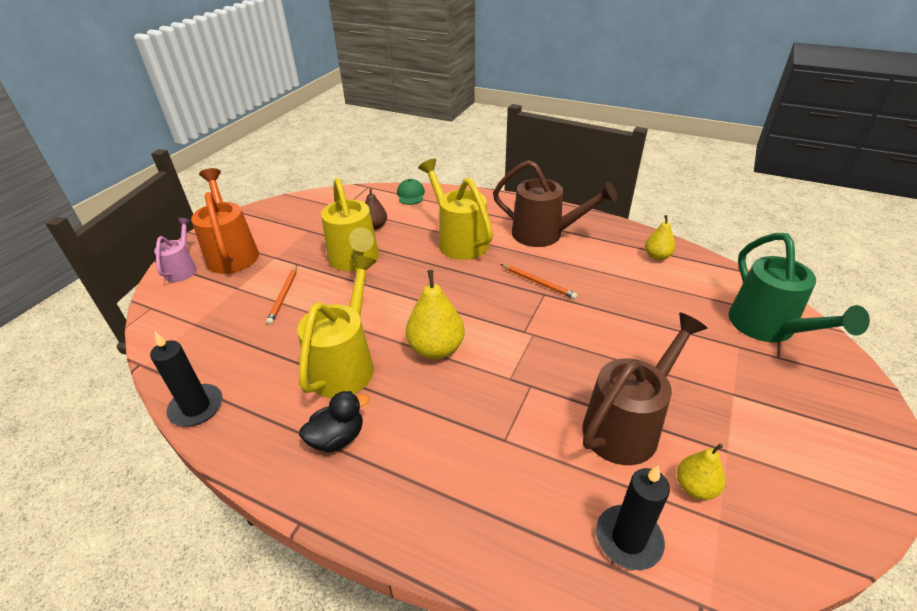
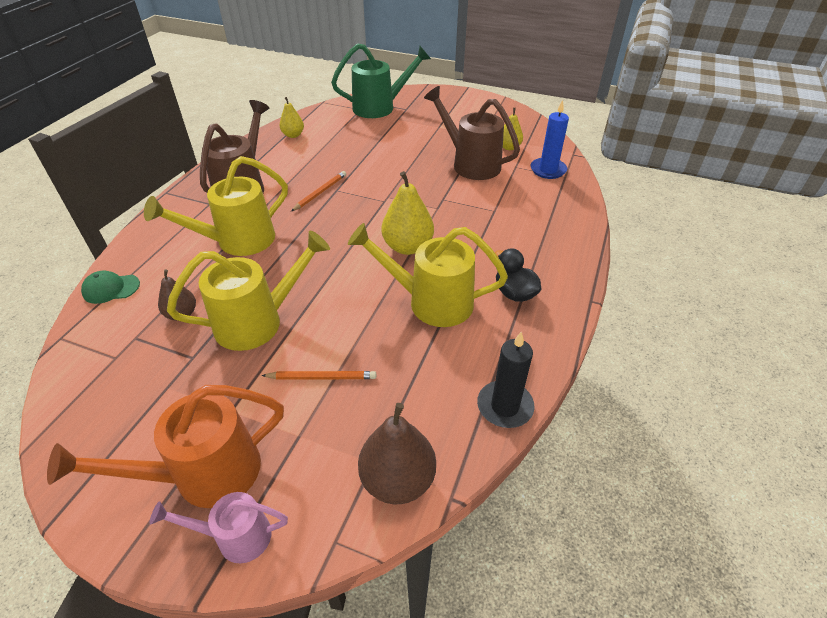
camera: 95 degrees left, 5 degrees up
black candle [596,465,670,570] -> blue candle [531,100,569,179]
none -> brown pear [358,403,436,504]

